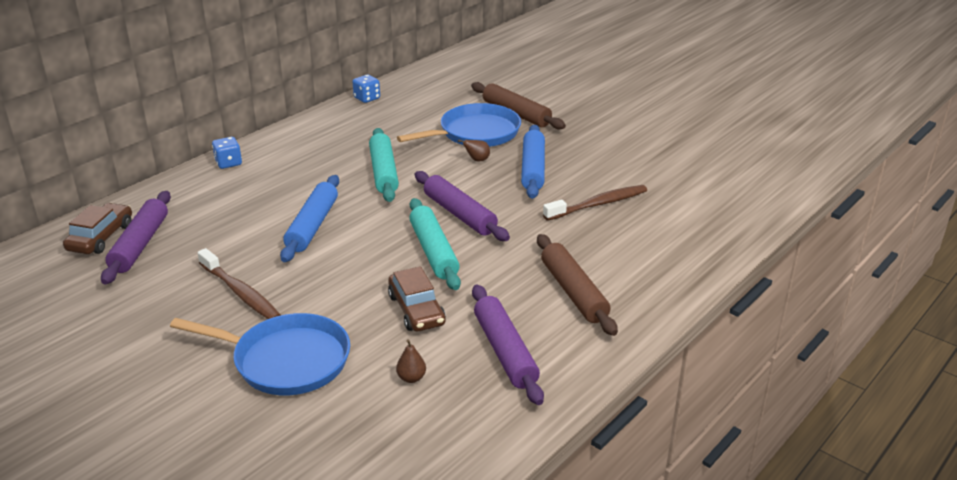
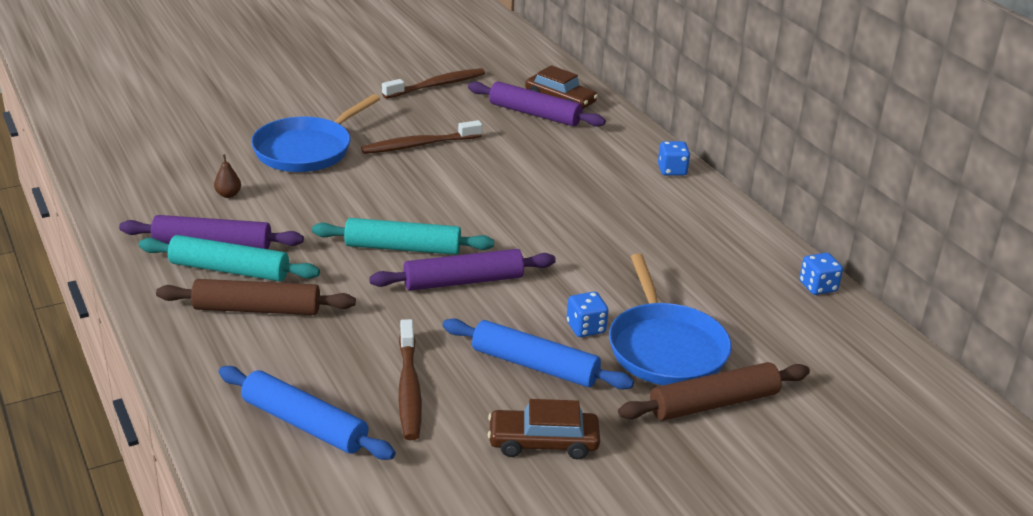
camera: 110 degrees right, 0 degrees up
blue rolling pin [280,175,339,262] -> blue rolling pin moved to [219,366,396,460]
turquoise rolling pin [369,128,399,202] -> turquoise rolling pin moved to [139,235,320,281]
brown car [388,266,446,332] -> brown car moved to [488,399,600,460]
brown pear [458,140,490,162] -> blue dice [567,292,609,337]
none -> brown toothbrush [382,68,485,99]

